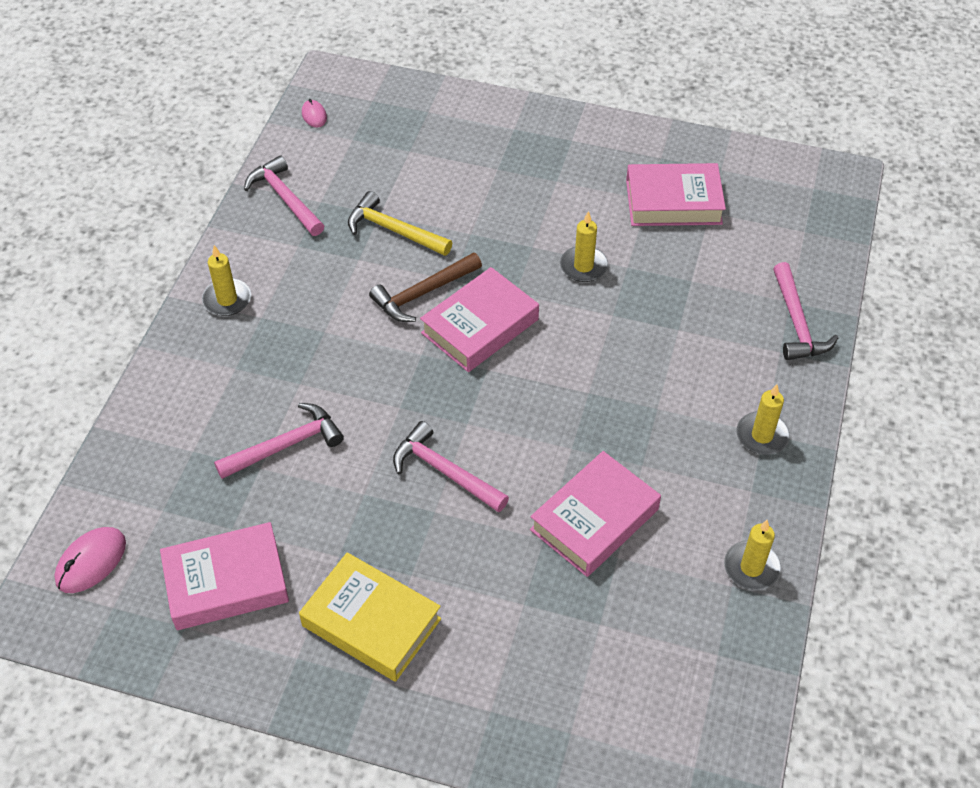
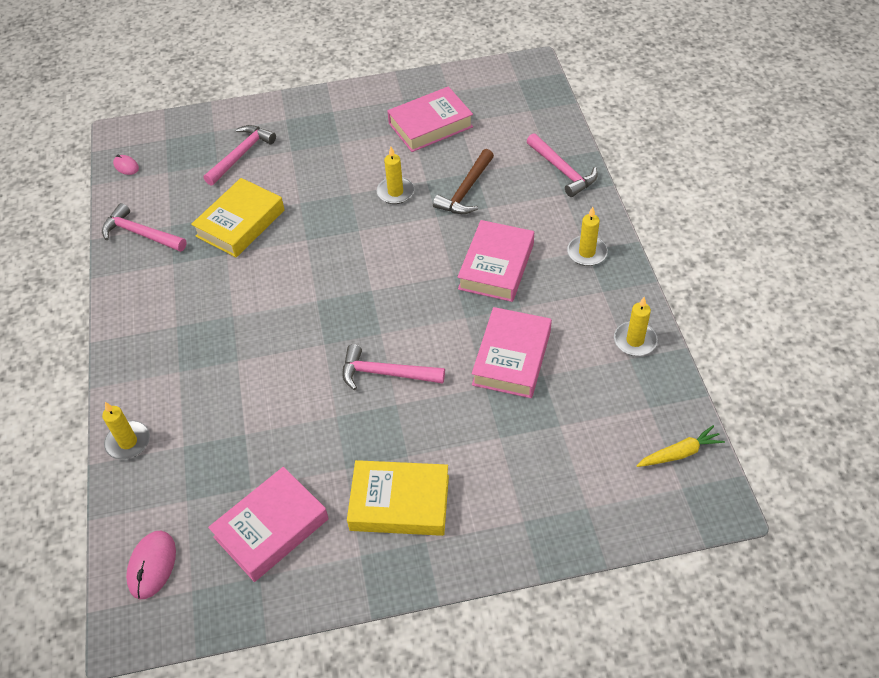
camera: 25 degrees left, 0 degrees up
yellow candle [202,245,251,316] -> yellow candle moved to [102,402,150,460]
pink hammer [214,403,344,479] -> pink hammer moved to [204,125,276,186]
yellow hammer [348,191,452,256] -> yellow book [191,178,285,257]
brown hammer [369,253,482,322] -> brown hammer moved to [433,149,494,214]
pink book [420,267,539,372] -> pink book moved to [457,220,534,302]
none -> yellow carrot [636,425,725,467]

